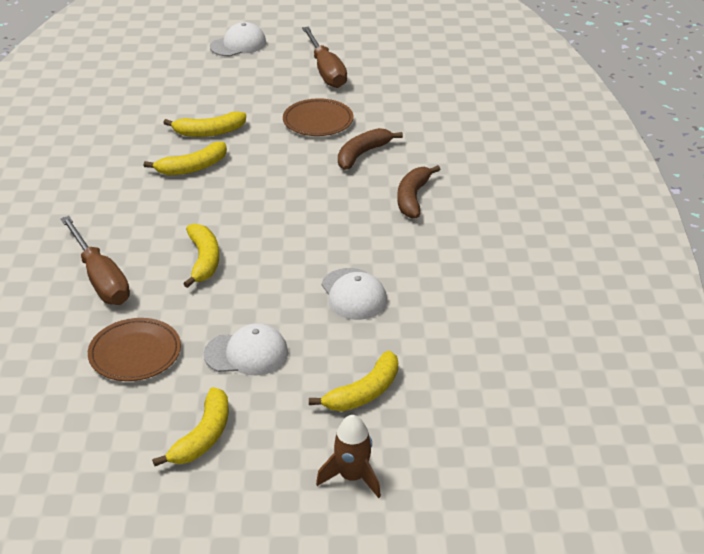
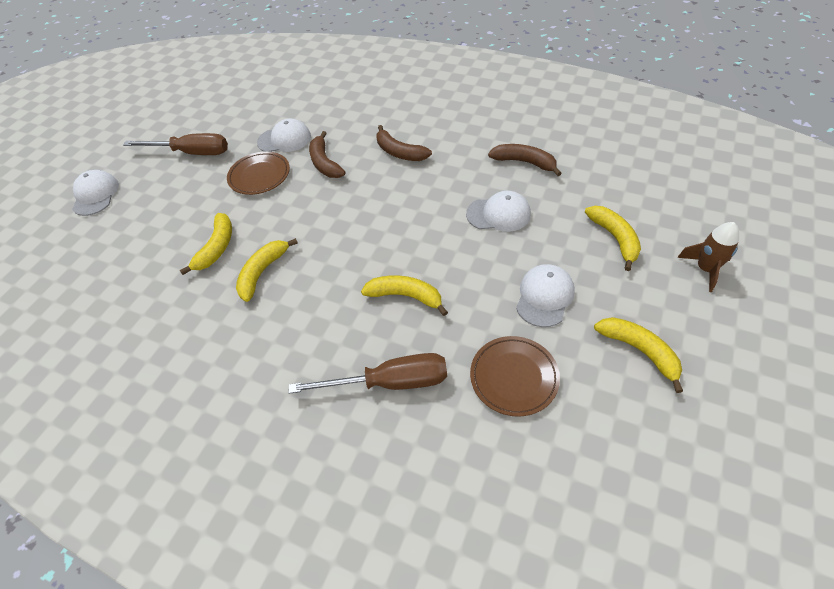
camera: 60 degrees left, 15 degrees up
yellow banana [144,142,227,175] -> yellow banana turned 150 degrees counterclockwise [236,238,298,302]
none -> white cap [257,119,311,152]
none -> brown banana [488,144,562,176]

